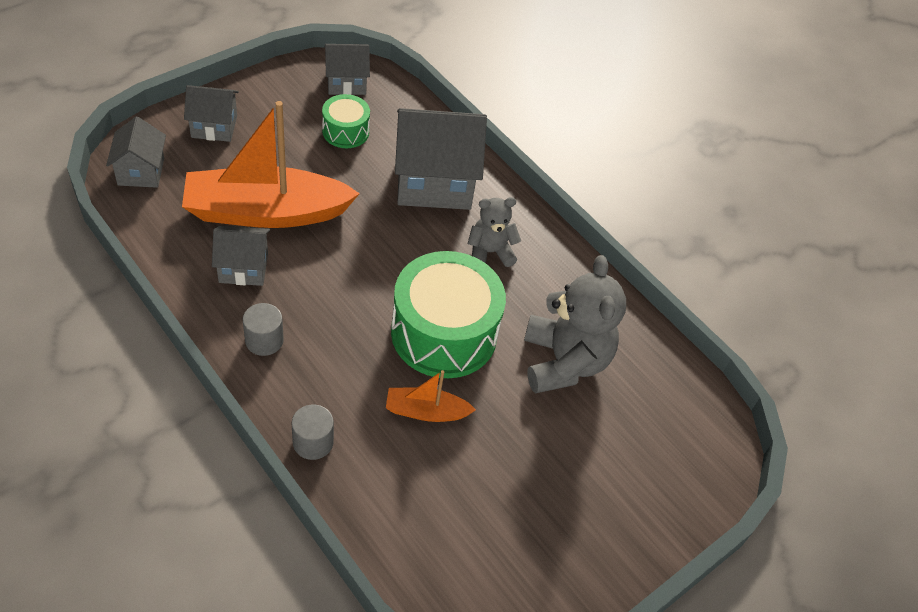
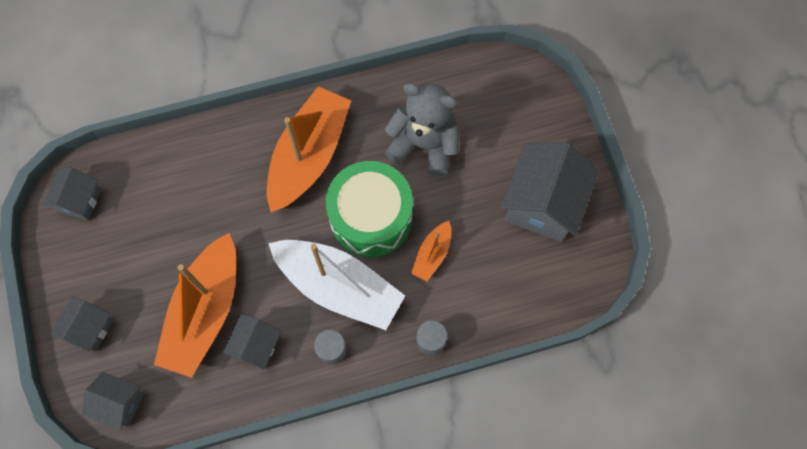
camera: 60 degrees left, 20 degrees up
green drum [322,94,370,148] -> none
grey house [395,108,487,210] -> grey house moved to [501,142,599,242]
grey teddy bear [468,197,521,267] -> orange boat [267,86,351,212]
none -> white boat [268,240,405,330]

